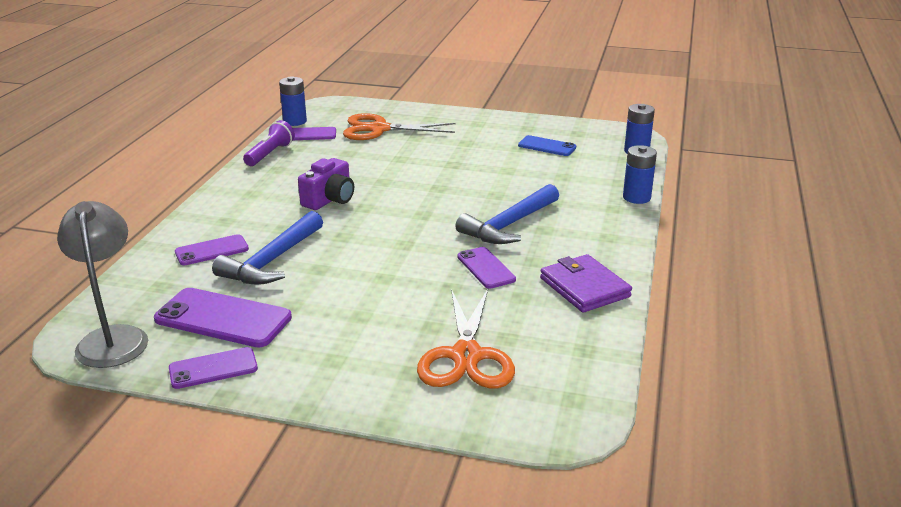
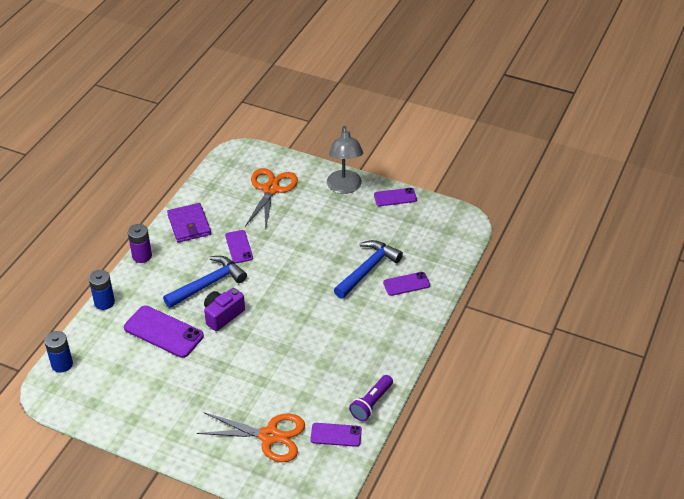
camera: 170 degrees left, 15 degrees up
grey lamp [57,201,148,368] -> grey lamp moved to [327,126,363,194]
purple phone [154,288,292,347] -> purple phone moved to [124,305,204,358]
blue battery [279,76,307,126] -> none
purple camera [298,158,354,210] -> purple camera moved to [204,288,245,331]
blue phone [518,135,576,156] -> none
none -> purple battery [128,224,152,263]

